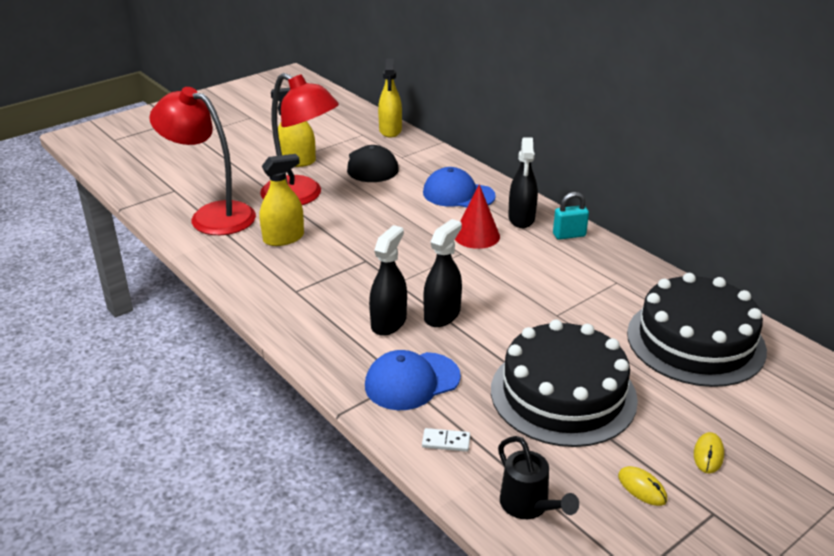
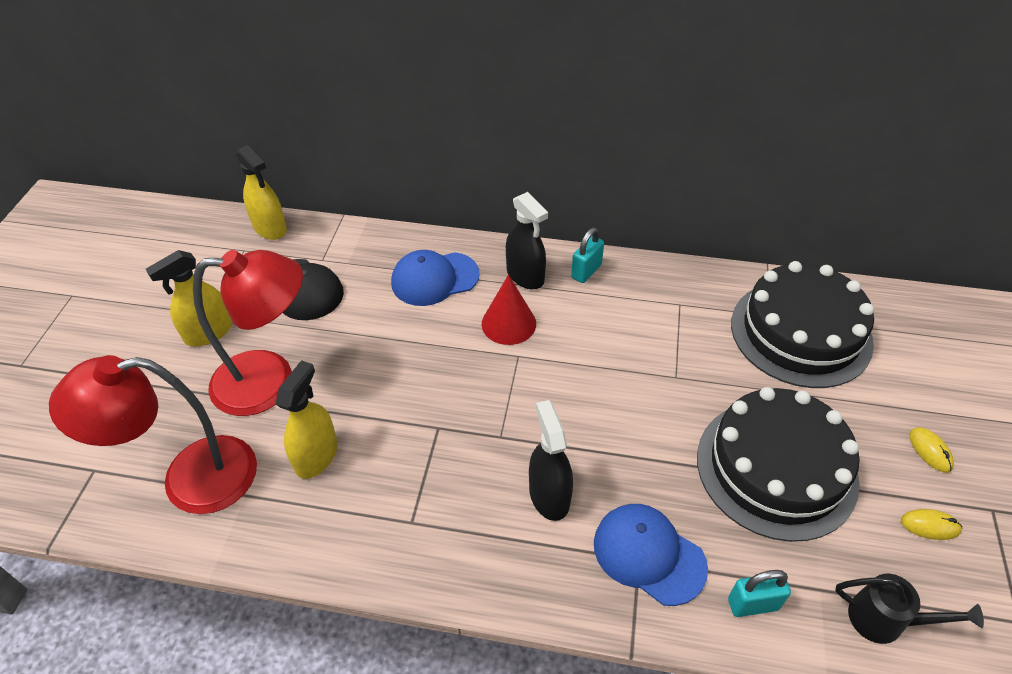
camera: 40 degrees left, 15 degrees up
blue cap [365,350,461,410] -> blue cap turned 105 degrees clockwise [594,504,708,606]
white domino [422,428,470,452] -> turquoise padlock [728,570,791,617]
black spray bottle [423,219,462,327] -> none

